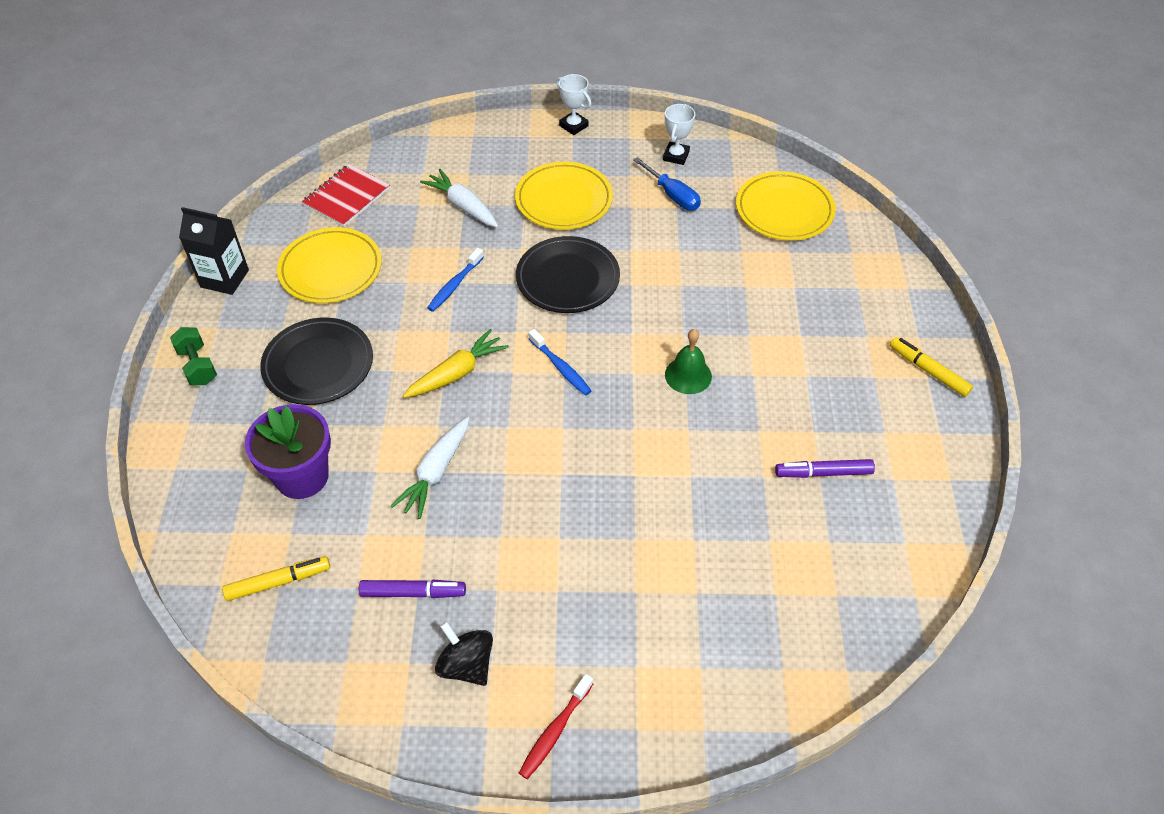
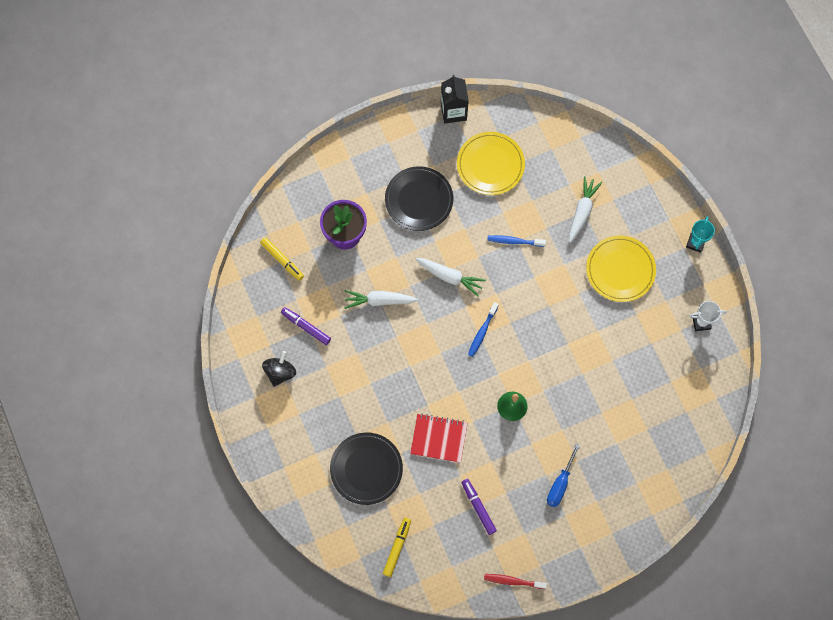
camera: 65 degrees right, 20 degrees up
green dumbbell [170,327,217,385] -> none
red notebook [302,164,390,227] -> red notebook moved to [410,414,467,463]
purple marker [359,580,466,598] -> purple marker turned 150 degrees clockwise [281,307,331,345]
yellow carrot [403,329,509,398] -> white carrot [416,258,486,297]
black plate [516,236,620,313] -> black plate moved to [330,433,403,505]
red toothbrush [519,674,593,779] -> red toothbrush moved to [484,574,547,589]
white trophy [556,74,591,135] -> turquoise trophy [686,216,715,253]
blue screwdriver [634,157,701,210] -> blue screwdriver moved to [547,444,580,507]
yellow plate [736,171,836,241] -> none
yellow marker [890,337,973,397] -> yellow marker moved to [383,518,411,577]

